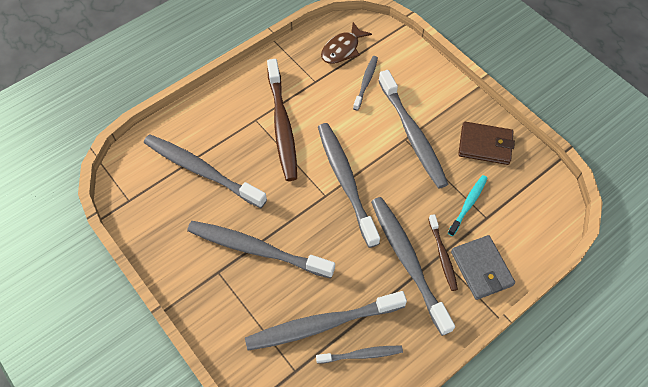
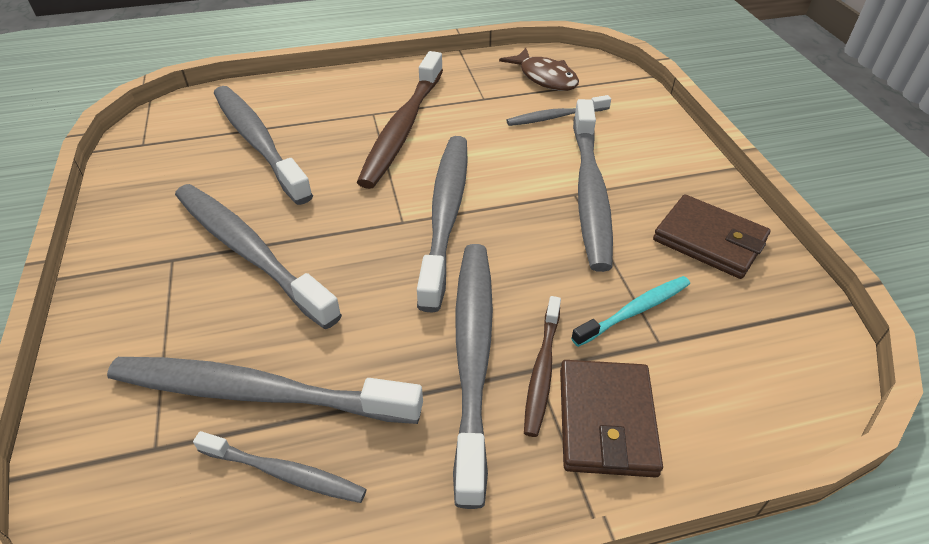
camera: 25 degrees right, 15 degrees down
brown fish [321,22,372,64] -> brown fish turned 105 degrees counterclockwise [499,48,579,91]
grey toothbrush [353,56,378,111] -> grey toothbrush turned 150 degrees counterclockwise [506,95,611,126]
grey wallet [451,235,515,300] -> brown wallet [560,360,663,478]

